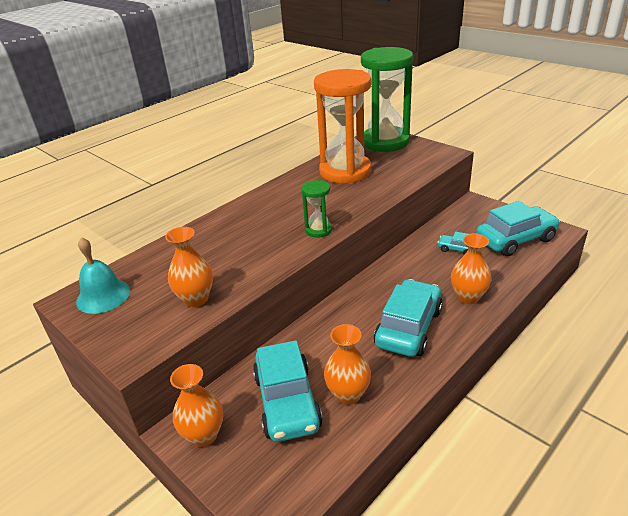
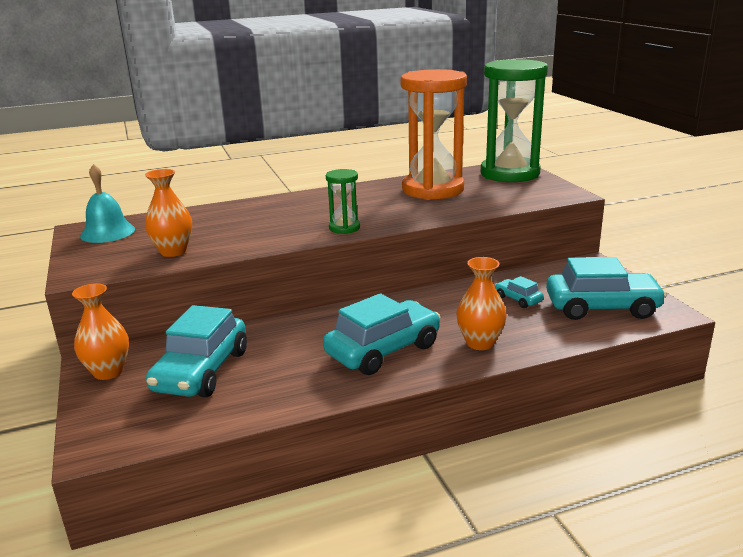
camera: 25 degrees right, 10 degrees down
orange vase [324,324,371,405] -> none

